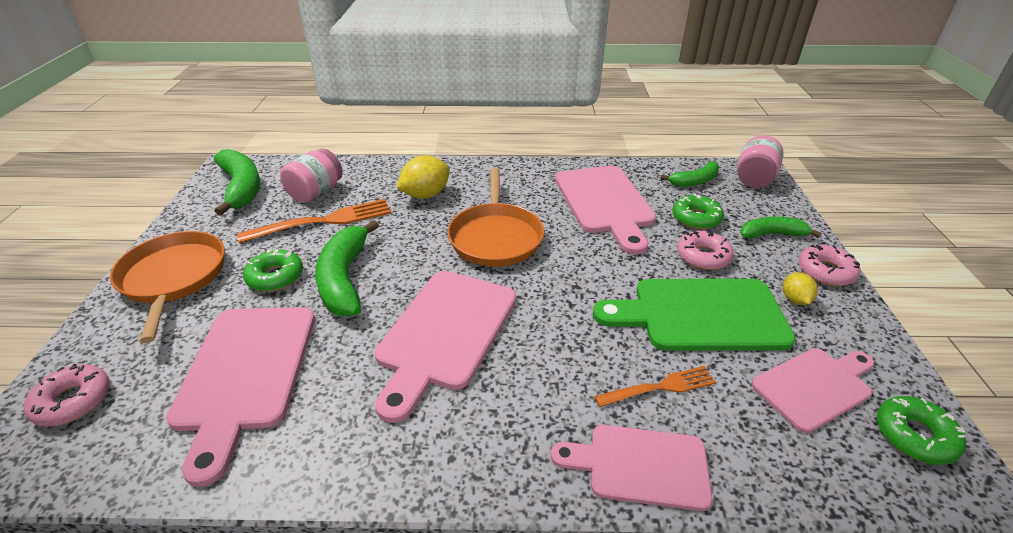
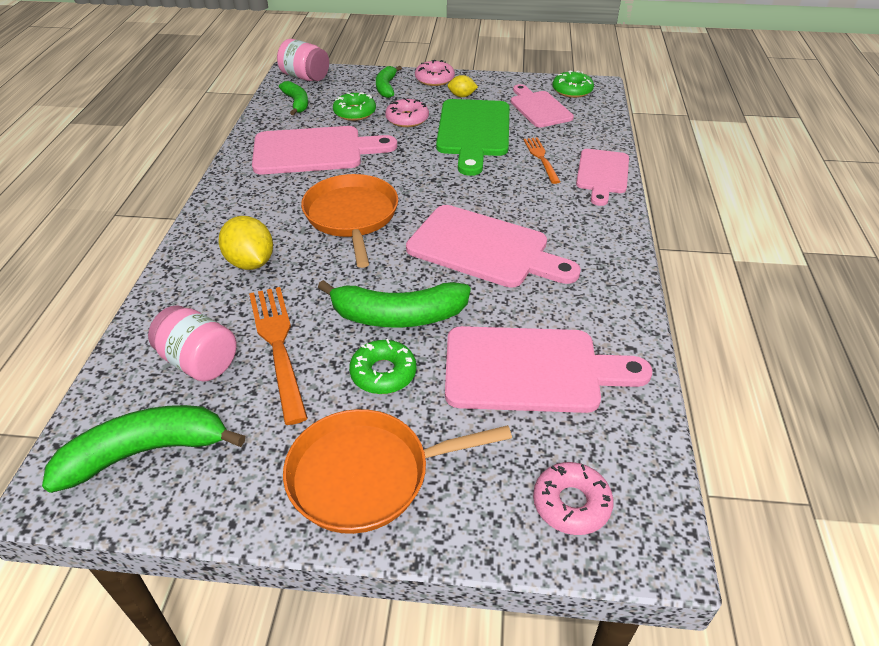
camera: 85 degrees left, 5 degrees up
orange pan [448,168,544,267] -> orange pan turned 105 degrees counterclockwise [301,174,398,268]

